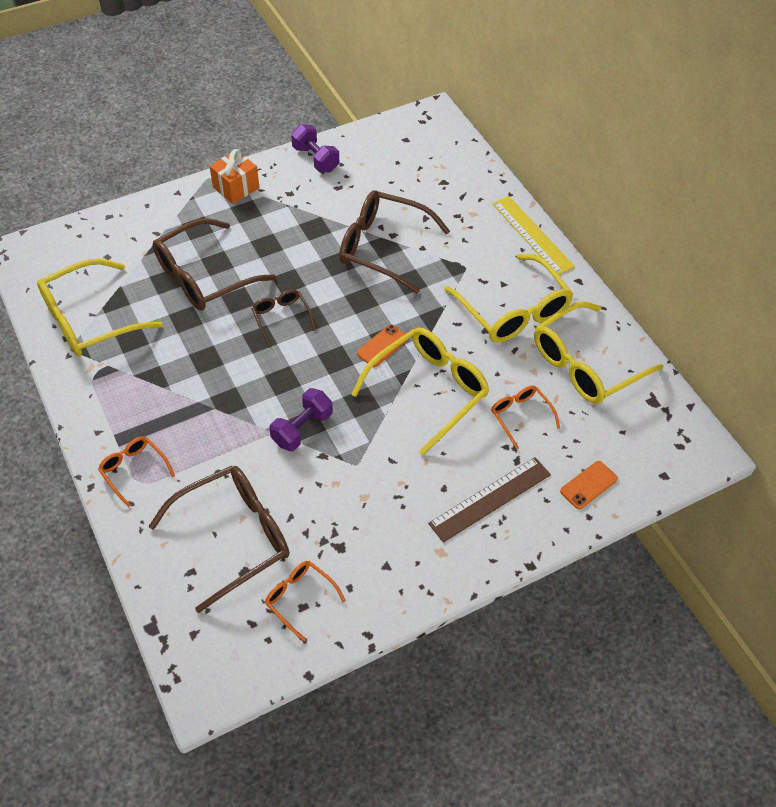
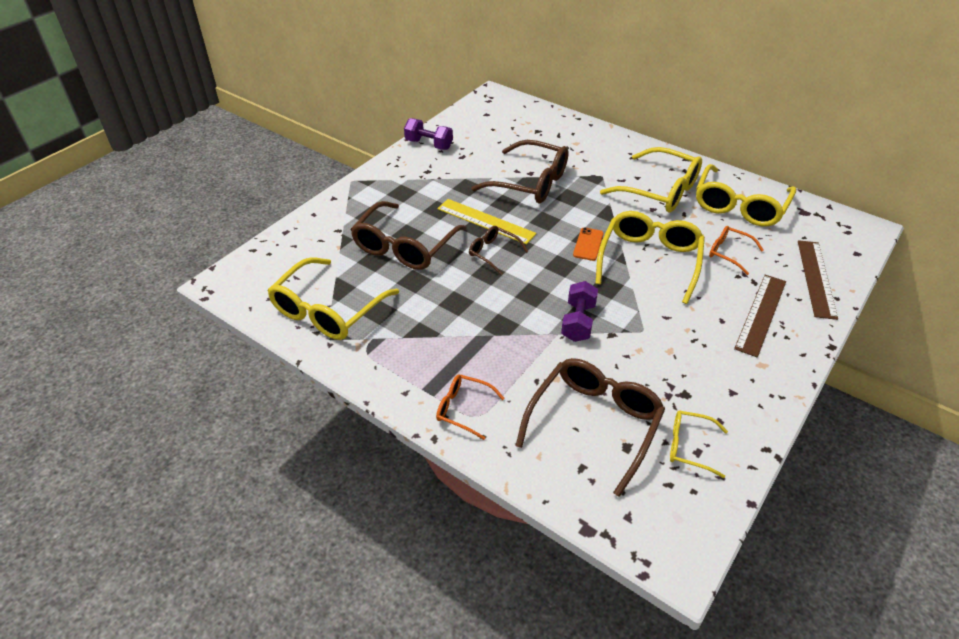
camera: 25 degrees left, 10 degrees down
orange gift [209,149,259,204] -> none
orange glasses [265,561,346,641] -> yellow glasses [670,410,728,478]
brown glasses [339,191,450,294] -> brown glasses turned 150 degrees counterclockwise [472,140,569,203]
yellow ruler [492,196,575,275] -> yellow ruler moved to [437,199,536,245]
orange phone [560,461,618,509] -> brown ruler [798,240,838,320]

